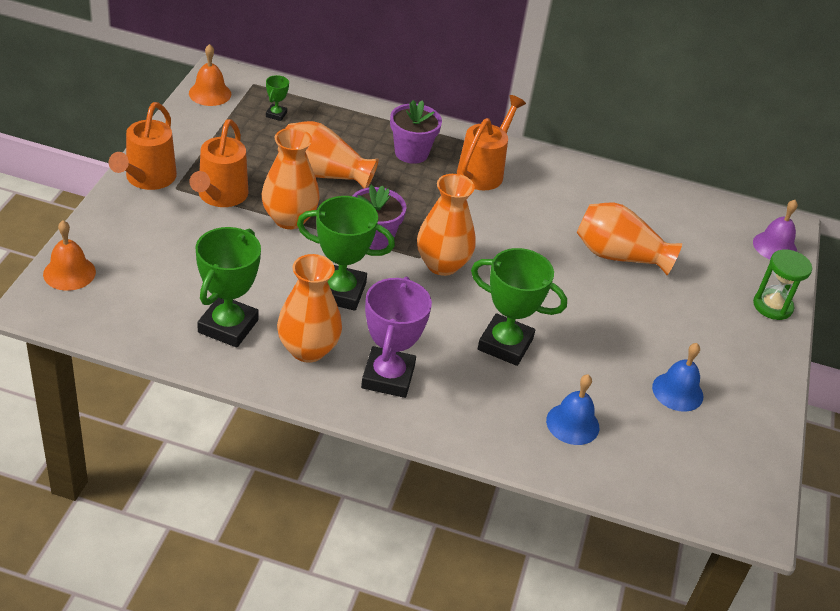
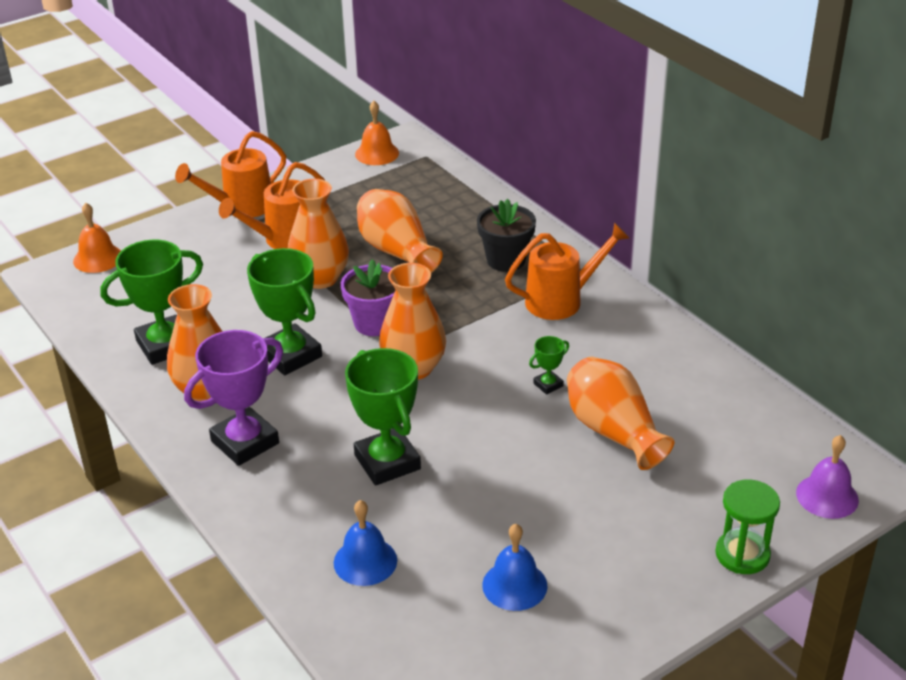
camera: 45 degrees right, 5 degrees down
green trophy [266,75,289,121] -> green trophy moved to [529,336,569,395]
purple flower pot [390,100,442,164] -> black flower pot [477,199,536,272]

